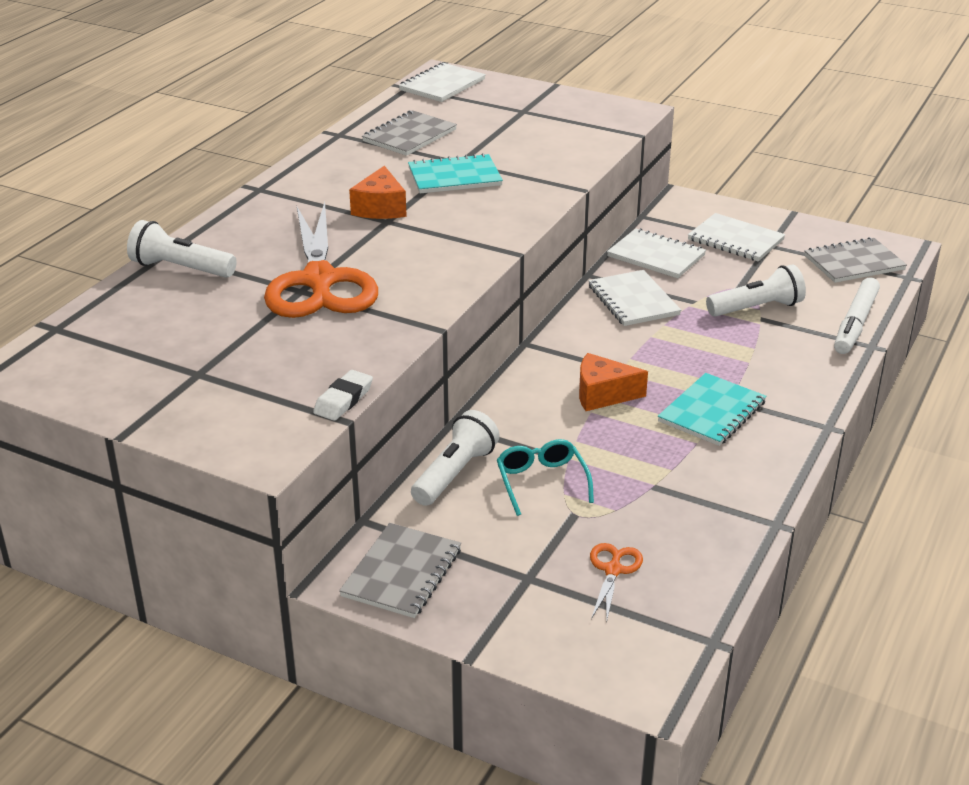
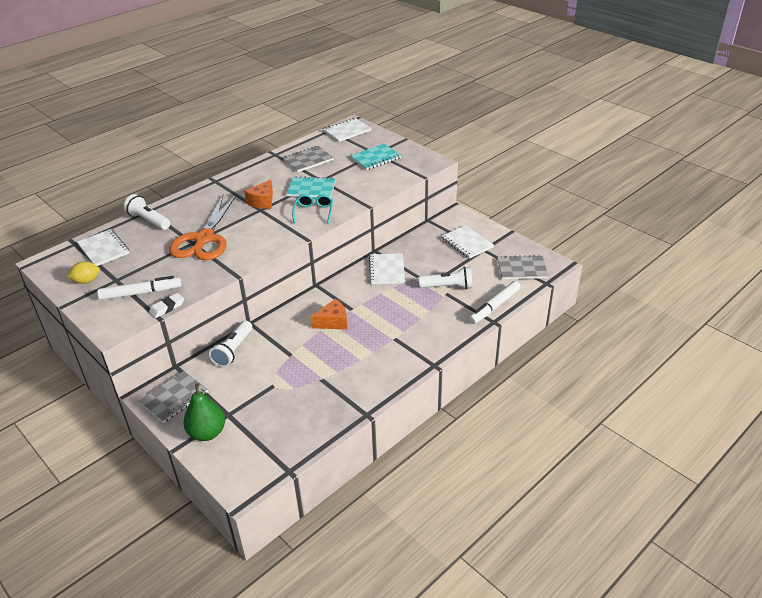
camera: 20 degrees right, 5 degrees up
white flashlight [411,410,500,506] -> white flashlight turned 150 degrees clockwise [209,320,252,367]
turquoise glasses [497,439,594,516] -> turquoise glasses moved to [292,194,333,224]
orange cheese [579,353,648,411] -> orange cheese turned 135 degrees clockwise [310,299,347,329]
orange scissors [590,543,643,621] -> none
white notebook [607,228,706,278] -> white notebook moved to [77,229,129,266]
turquoise notebook [658,373,767,446] -> turquoise notebook moved to [350,144,401,170]
none -> yellow lemon [67,261,100,284]
none -> white marker [97,276,182,300]
none -> green pear [183,383,225,441]

